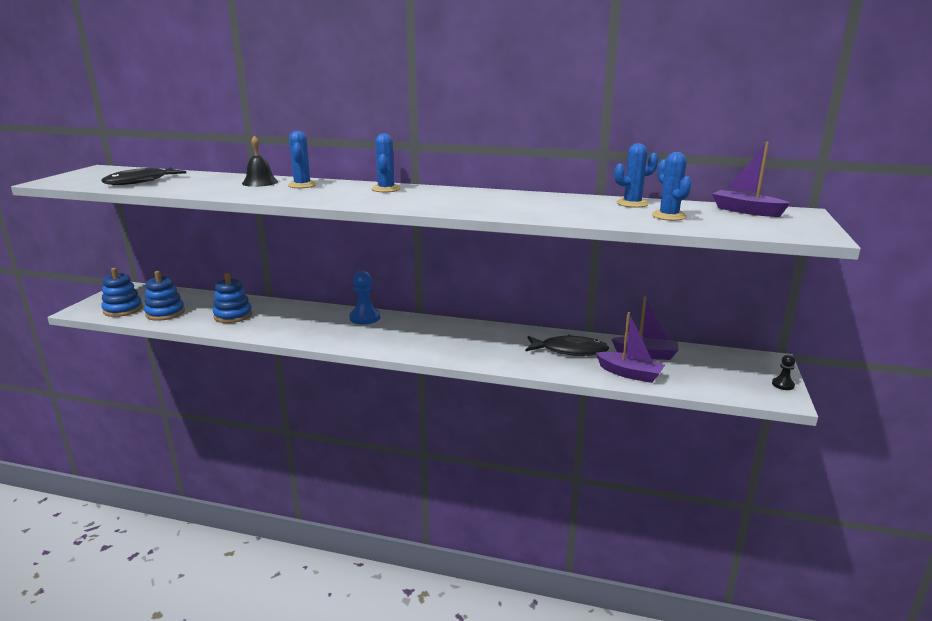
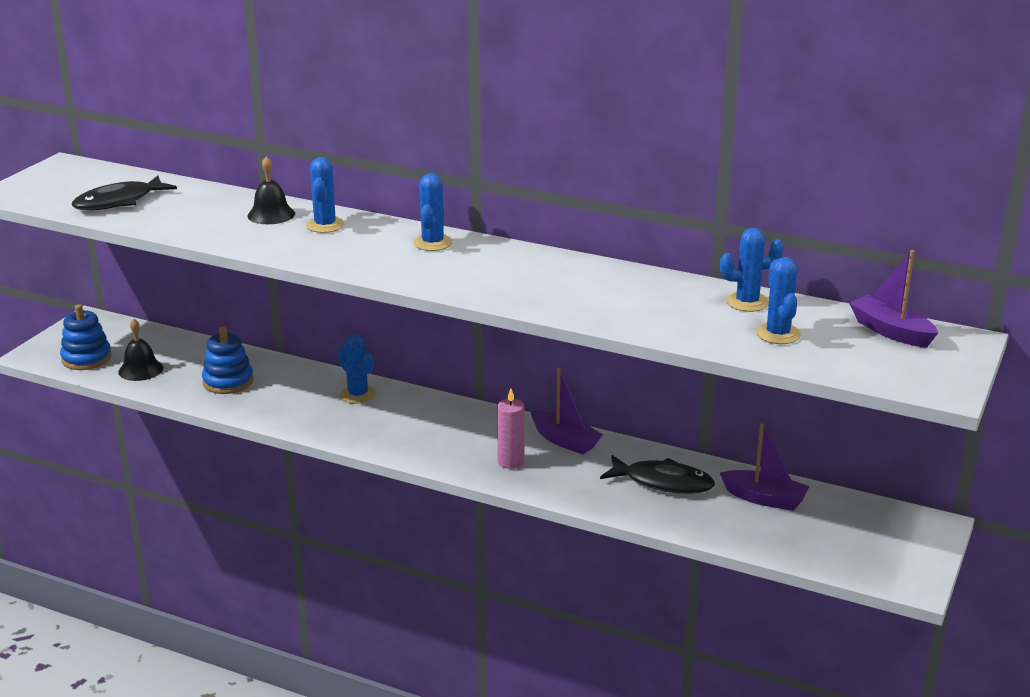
camera: 10 degrees right, 5 degrees up
blue stacking toy [144,271,185,321] -> black bell [118,319,163,381]
blue pawn [349,271,380,325] -> none
purple boat [596,312,665,383] -> purple boat moved to [531,368,603,454]
black pawn [772,354,795,390] -> none
none -> blue cactus [338,334,376,404]
none -> pink candle [497,388,525,469]

